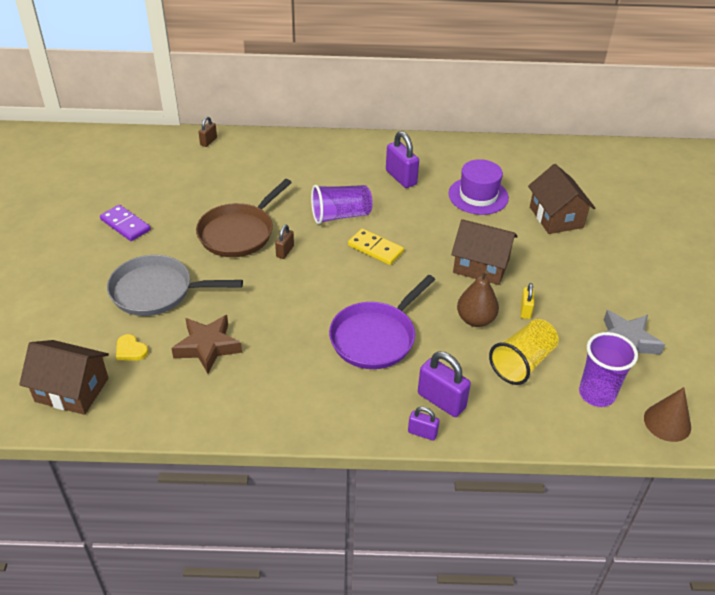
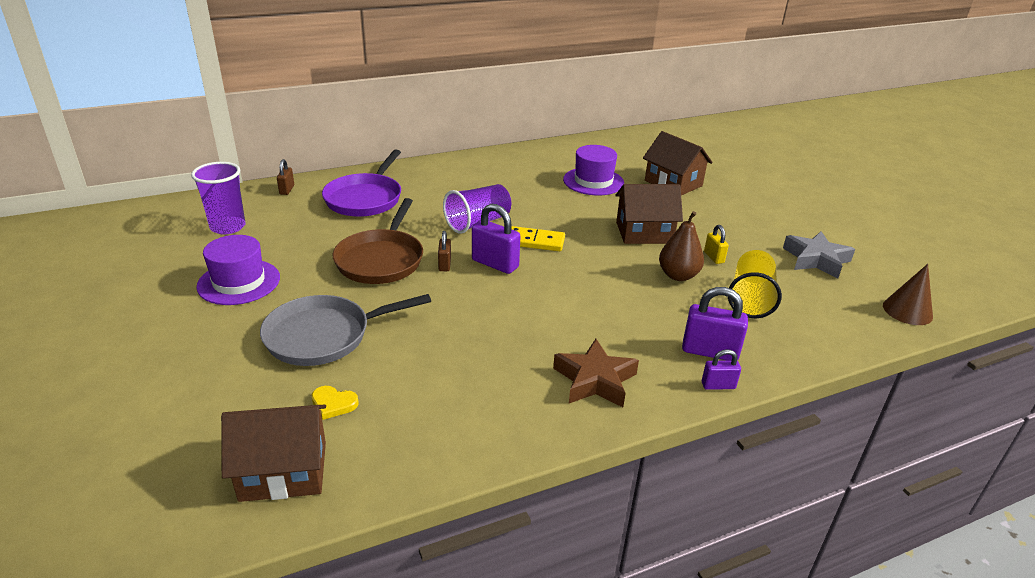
camera: 25 degrees left, 10 degrees down
purple domino [100,205,151,241] -> purple hat [197,235,280,305]
brown star [171,315,242,373] -> brown star moved to [553,339,639,407]
purple pan [329,275,435,369] -> purple pan moved to [322,149,401,217]
purple padlock [386,131,419,188] -> purple padlock moved to [472,204,520,274]
purple cup [579,332,638,407] -> purple cup moved to [191,162,245,234]

